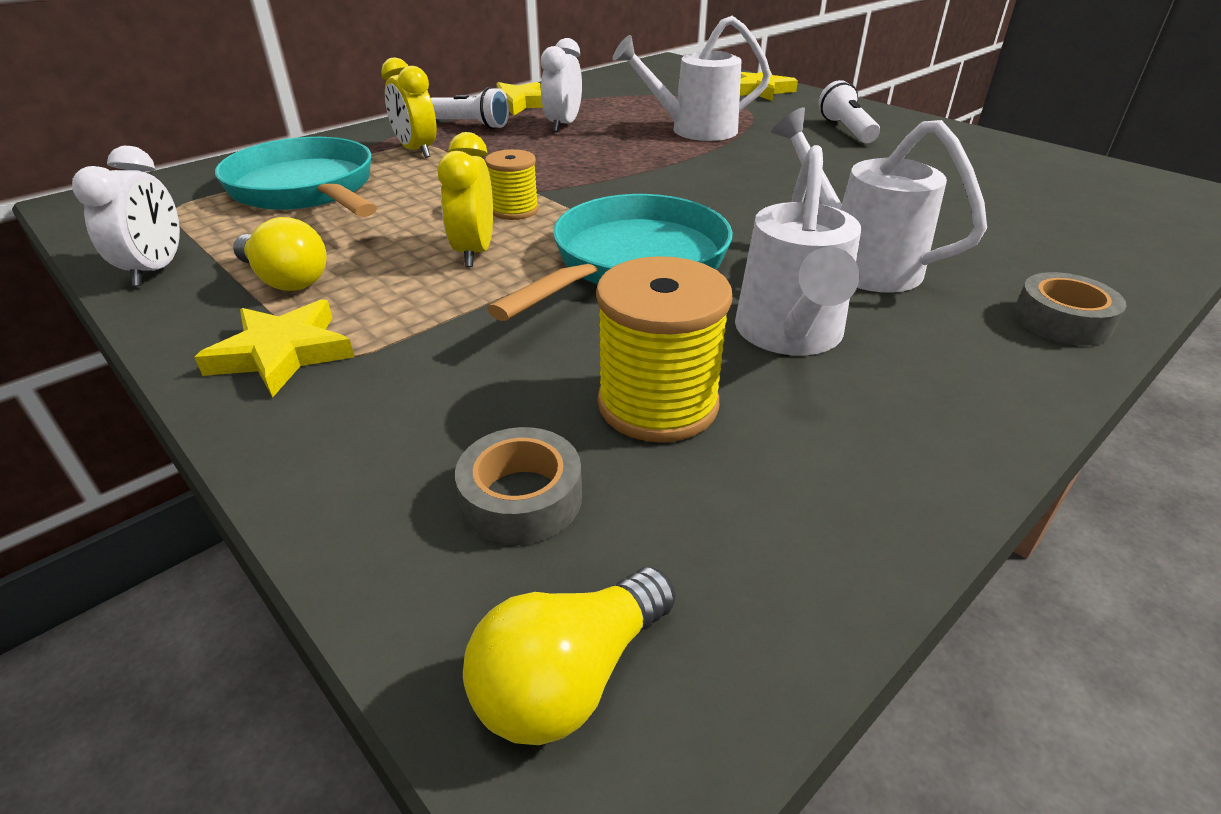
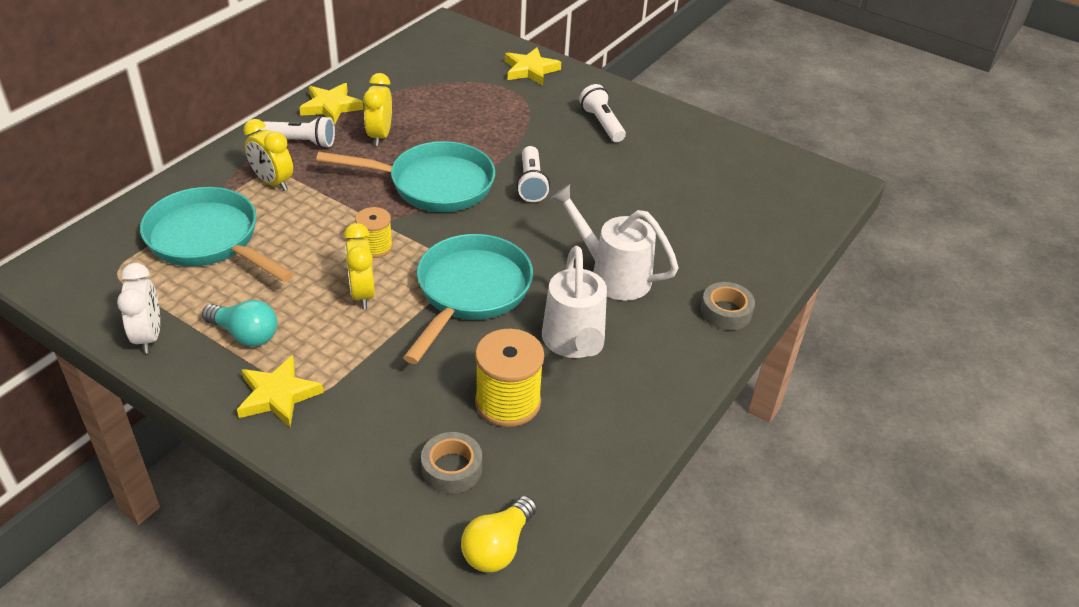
camera: 15 degrees left, 5 degrees up
yellow light bulb [233,217,327,291] -> turquoise light bulb [202,300,277,347]
white clock [541,38,582,132] -> yellow clock [363,73,392,146]
white watering can [613,16,771,141] -> none
none -> turquoise pan [316,141,495,212]
none -> white flashlight [516,146,550,202]

